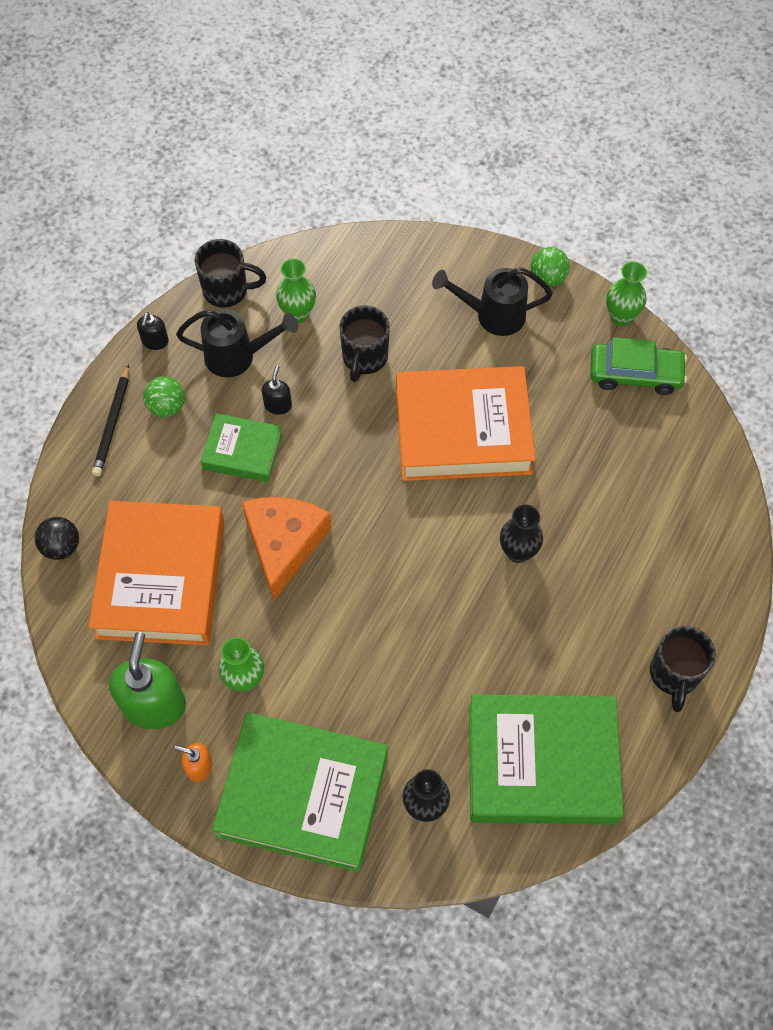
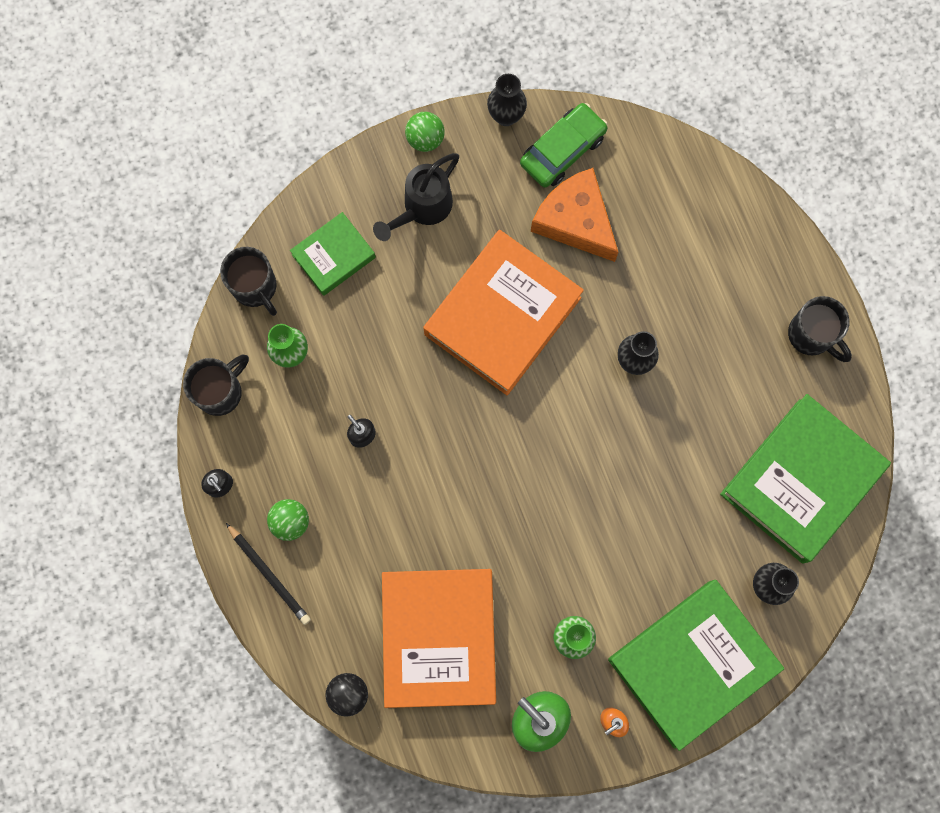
camera: 50 degrees left, 15 degrees up
orange book [88,501,224,645] -> orange book turned 45 degrees clockwise [382,569,496,708]
black watering can [176,309,298,377] -> none
green book [200,413,282,482] -> green book moved to [290,212,376,296]
orange cheese [242,497,332,601] -> orange cheese moved to [531,168,618,262]
black mug [339,305,390,382] -> black mug moved to [220,247,277,316]
green vase [606,261,647,326] -> black vase [487,74,527,126]

